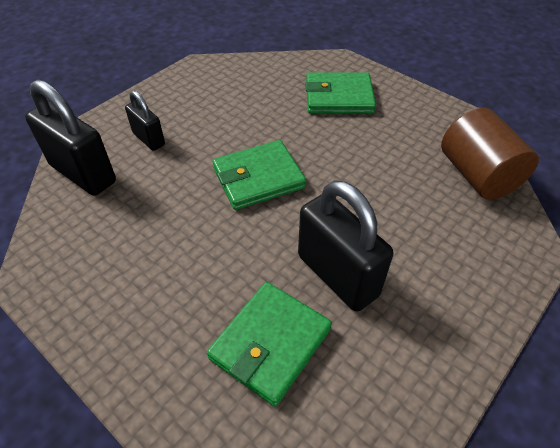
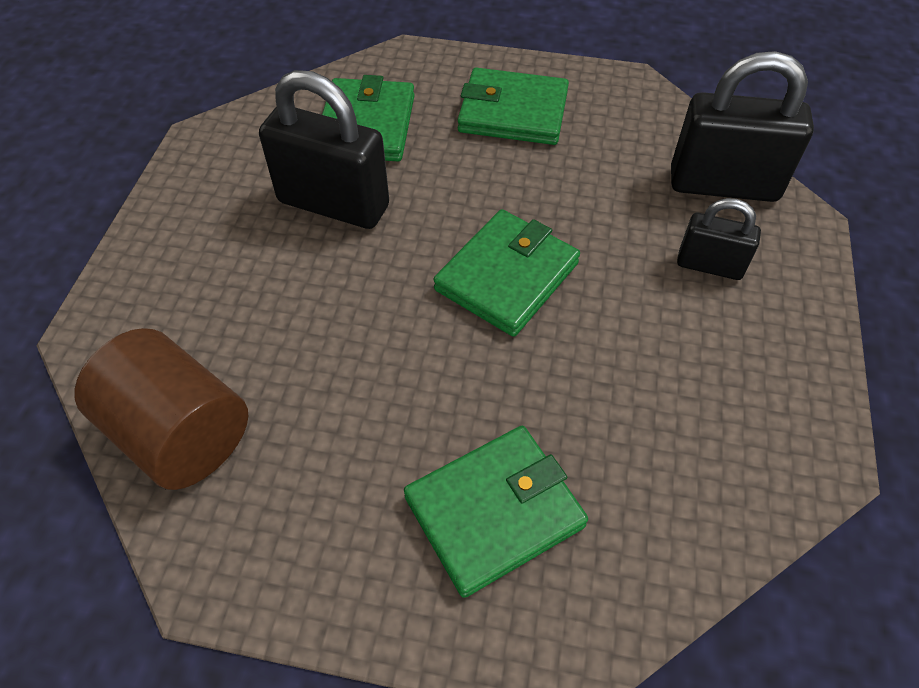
camera: 150 degrees right, 5 degrees up
none -> green wallet [458,67,569,145]

